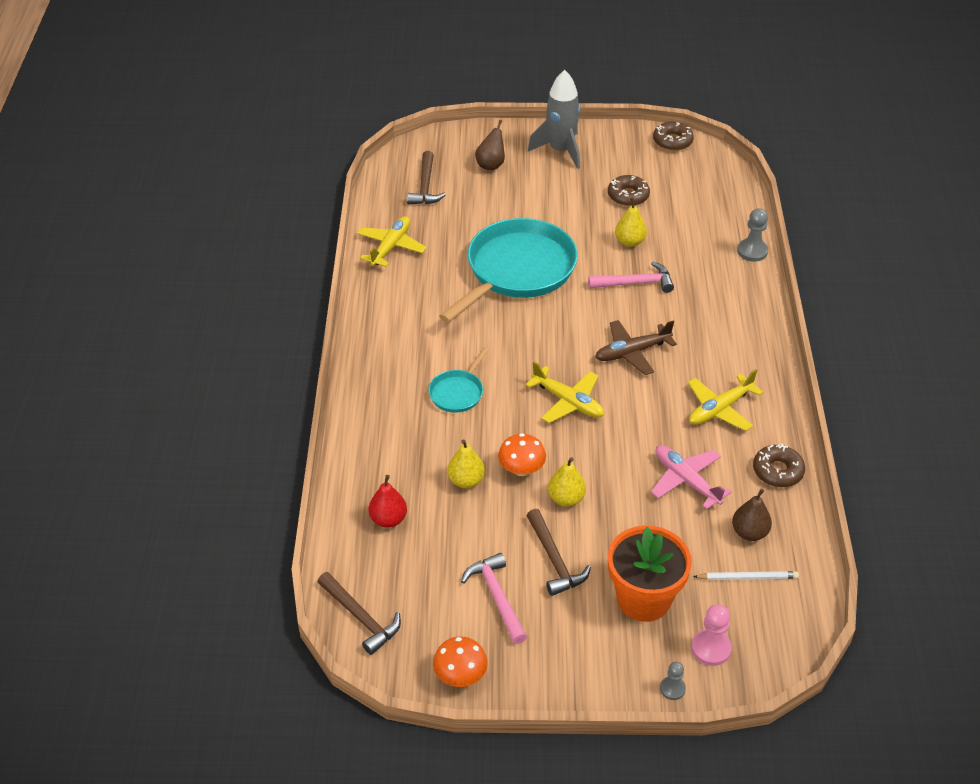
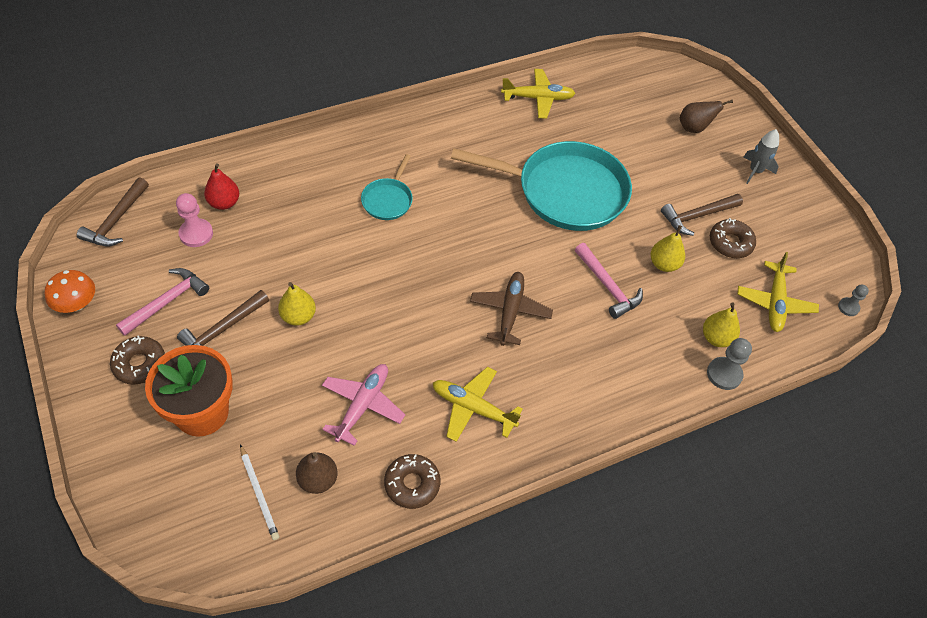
camera: 60 degrees right, 10 degrees up
brown hammer [407,151,446,204] -> brown hammer moved to [661,194,743,236]
turquoise pan [428,347,489,413] -> turquoise pan turned 75 degrees counterclockwise [361,154,413,220]
yellow pear [447,439,485,488] -> yellow pear moved to [703,303,740,347]
orange mushroom [498,433,546,476] -> none
yellow plane [526,361,604,423] -> yellow plane moved to [737,252,819,332]
grey rocket [528,70,581,169] -> grey rocket [743,129,779,184], size x0.58
brown plane [595,320,677,375] -> brown plane turned 60 degrees clockwise [470,272,553,346]
brown donut [653,122,694,151] -> brown donut moved to [110,335,165,385]
grey pawn [660,662,686,700] -> grey pawn moved to [838,285,869,316]
pink pawn [691,604,732,666] -> pink pawn moved to [176,193,213,247]

